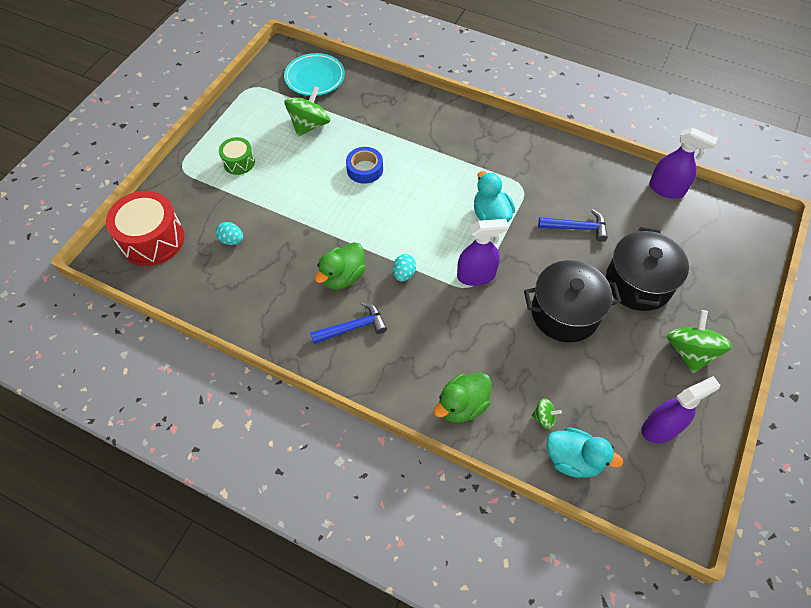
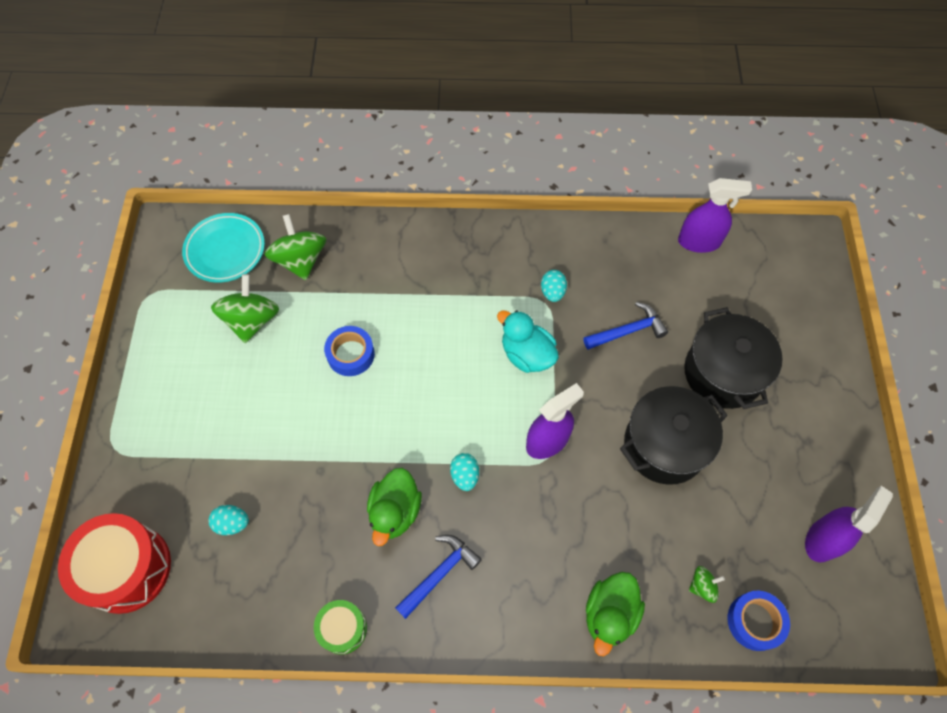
camera: 25 degrees left, 5 degrees up
green drum [219,137,255,175] -> green drum moved to [314,600,367,654]
turquoise duck [547,427,623,478] -> blue tape [728,591,790,651]
green spinning top [667,310,732,373] -> green spinning top moved to [264,214,326,280]
none -> turquoise egg [541,270,567,302]

